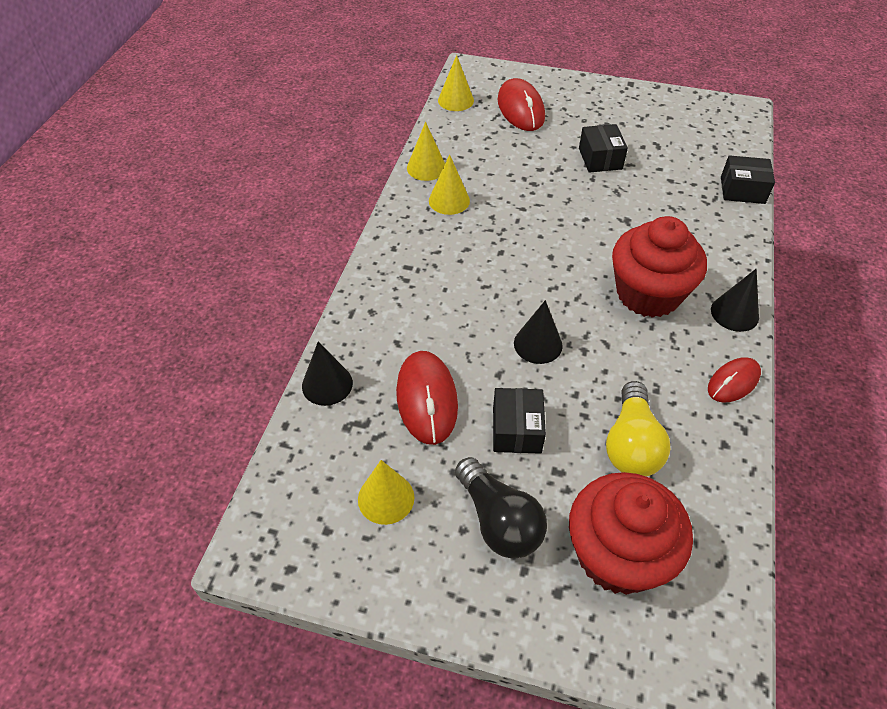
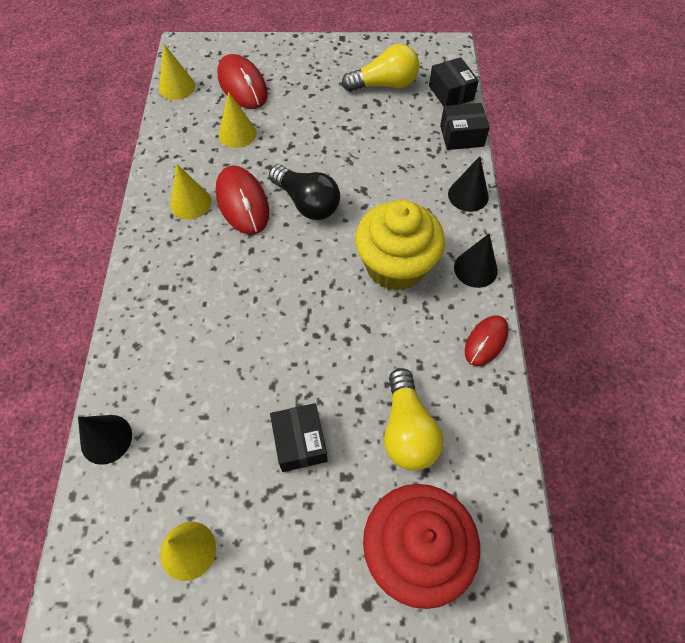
camera: 15 degrees left, 10 degrees up
red mouse [396,351,458,445] -> red mouse moved to [216,165,269,235]
yellow cone [407,122,445,181] -> yellow cone moved to [219,92,257,148]
black light bulb [455,457,547,559] -> black light bulb moved to [269,165,340,220]
black cone [514,300,563,364] -> black cone moved to [448,156,489,212]
black box [579,124,628,173] -> black box moved to [429,57,479,107]
red cupcake [612,216,707,318] -> yellow cupcake [355,200,445,291]
none -> yellow light bulb [342,44,420,92]

